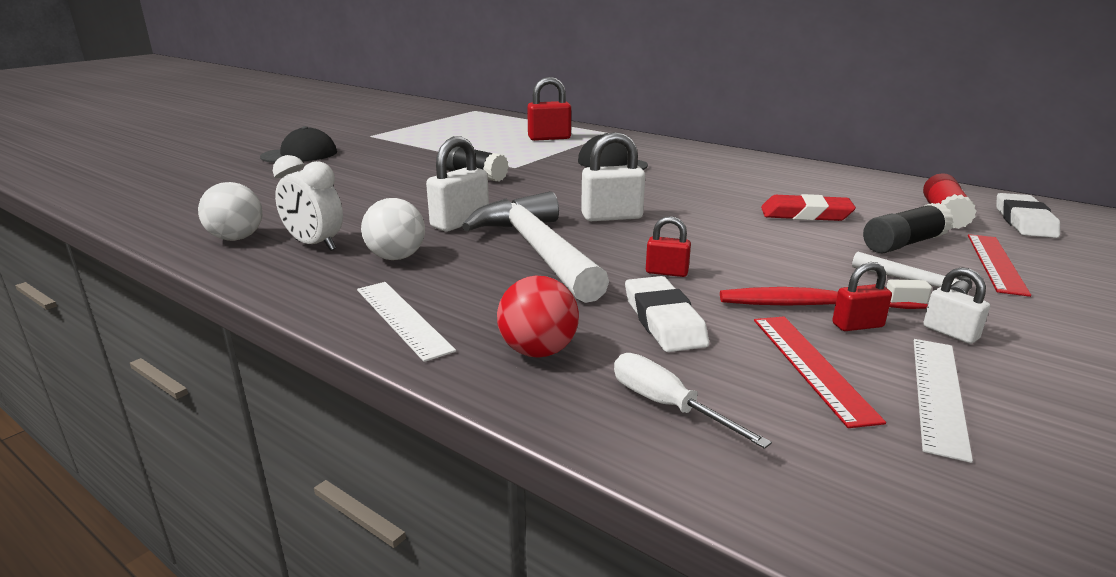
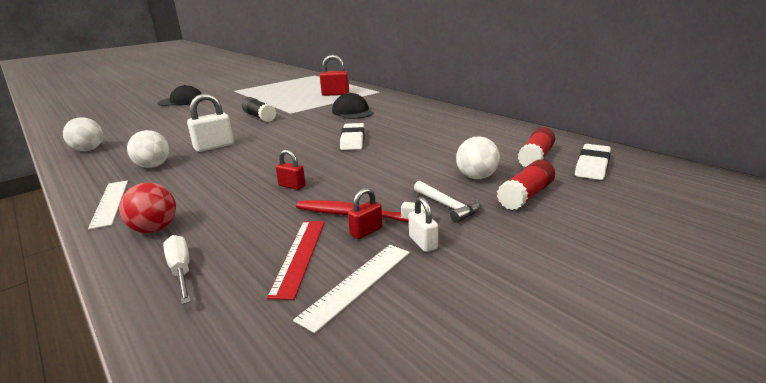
camera: 15 degrees right, 0 degrees up
white clock [273,155,343,251] -> none
white hammer [462,191,609,303] -> none
white padlock [581,132,645,221] -> none
white eraser [625,276,709,352] -> white eraser moved to [340,123,364,150]
red eraser [761,194,856,221] -> none
red padlock [832,262,892,331] -> red padlock turned 45 degrees counterclockwise [348,188,382,239]
black glue stick [863,203,953,253] -> white ball [456,136,500,179]
red ruler [968,234,1031,297] -> red glue stick [497,160,555,210]

